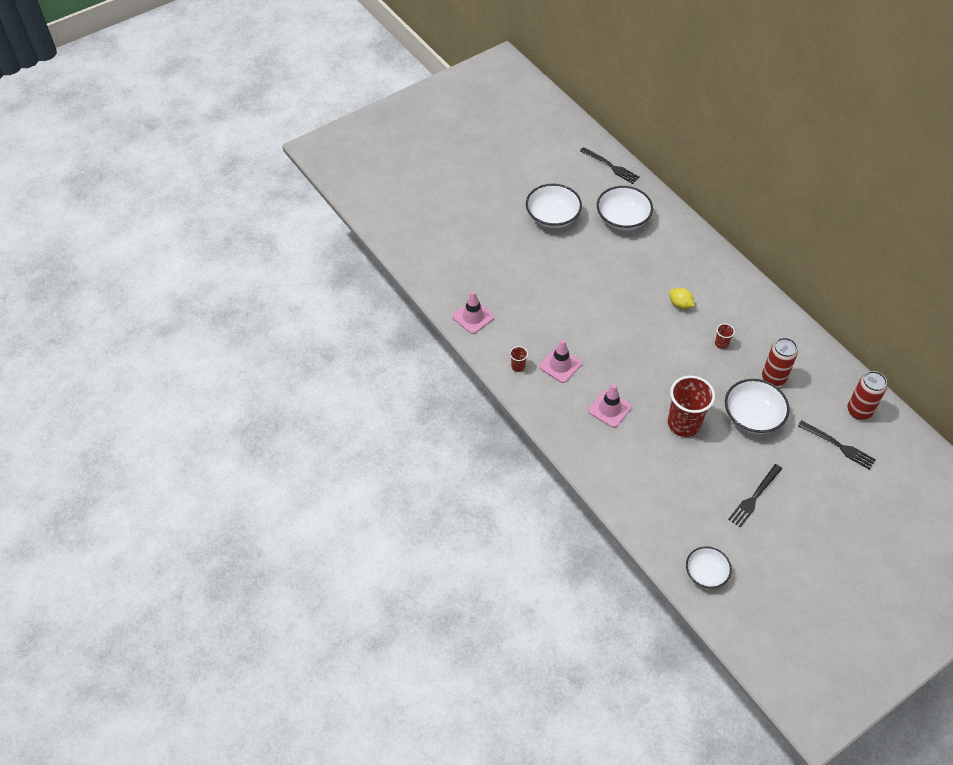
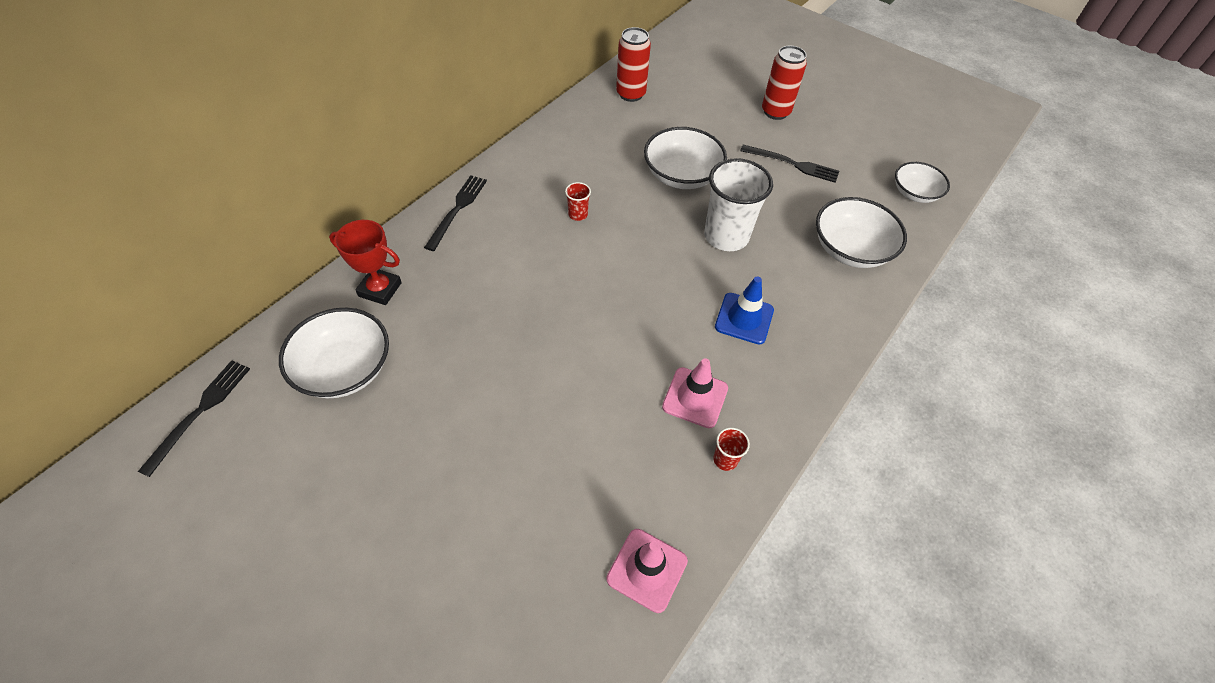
camera: 110 degrees left, 0 degrees up
white bowl [526,184,582,228] -> white bowl moved to [816,197,907,268]
pink traffic cone [588,384,632,428] -> blue traffic cone [715,277,774,344]
red cup [668,376,715,437] -> white cup [704,158,773,251]
yellow lemon [669,288,695,309] -> none
red can [762,338,798,386] -> red can moved to [762,46,807,120]
black fork [798,420,876,470] -> black fork moved to [424,175,487,251]
none -> red trophy [329,220,402,305]

